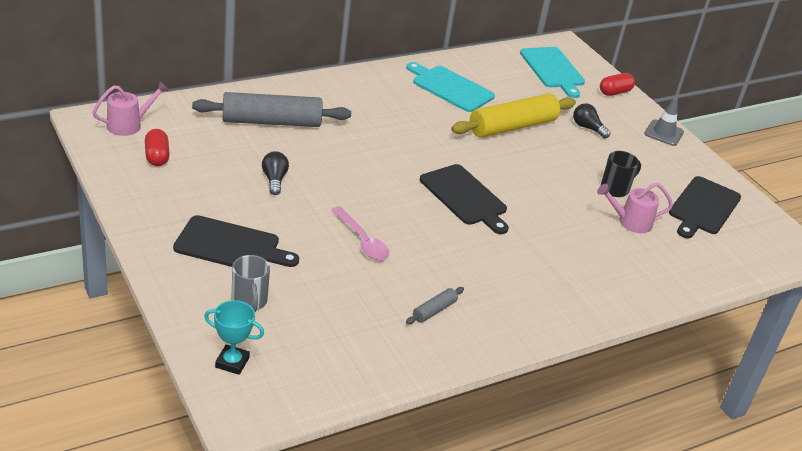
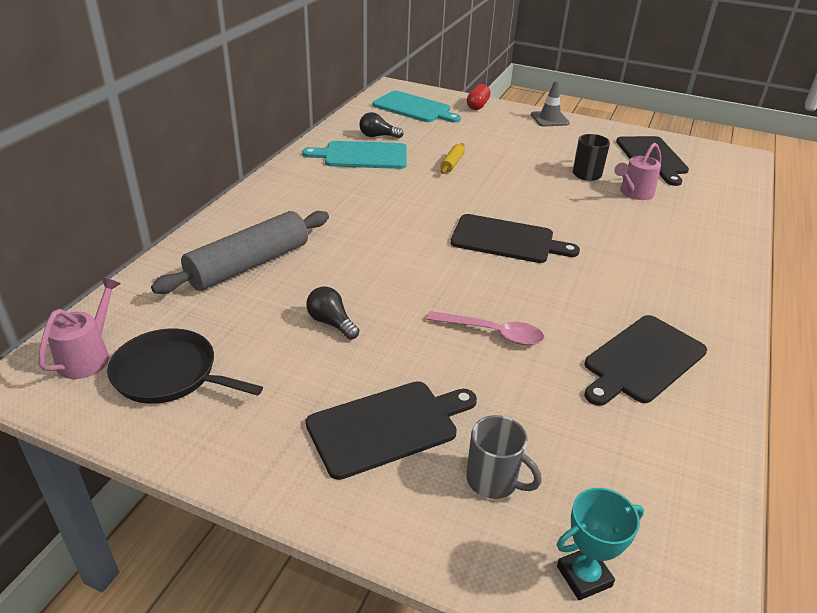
camera: 35 degrees left, 0 degrees up
red capsule [145,129,170,166] -> black pan [107,328,263,404]
grey rolling pin [406,287,464,324] -> black cutting board [585,315,707,406]
yellow rolling pin [451,93,576,138] -> yellow rolling pin [440,143,465,174], size x0.43
black light bulb [573,103,610,139] -> black light bulb moved to [359,112,404,138]

